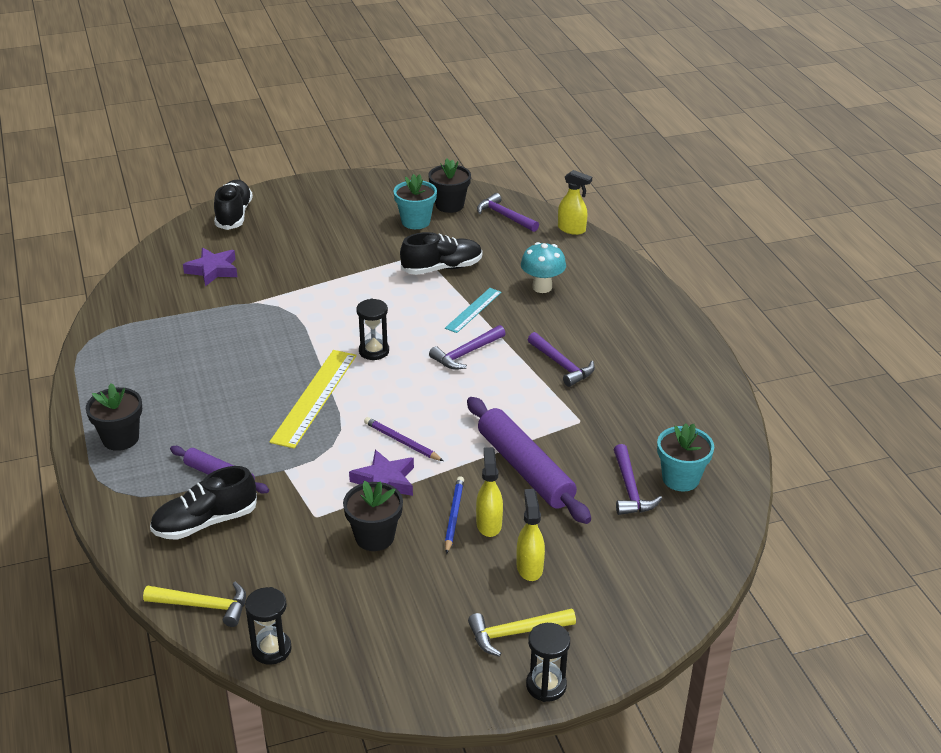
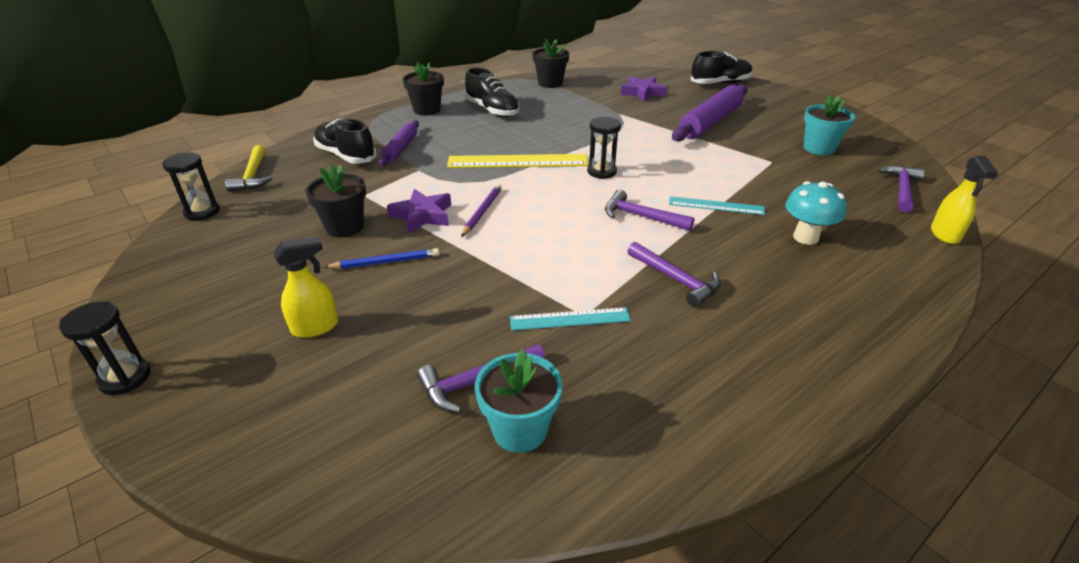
camera: 70 degrees right, 0 degrees up
black shoe [400,232,482,275] -> black shoe moved to [465,67,520,117]
black flower pot [428,159,471,213] -> black flower pot moved to [532,39,569,88]
purple rolling pin [467,397,591,524] -> purple rolling pin moved to [672,84,748,142]
yellow hammer [468,608,576,657] -> none
yellow spray bottle [476,447,503,537] -> none
purple hammer [528,332,595,387] -> purple hammer turned 75 degrees counterclockwise [627,242,721,307]
none -> turquoise ruler [510,307,631,331]

